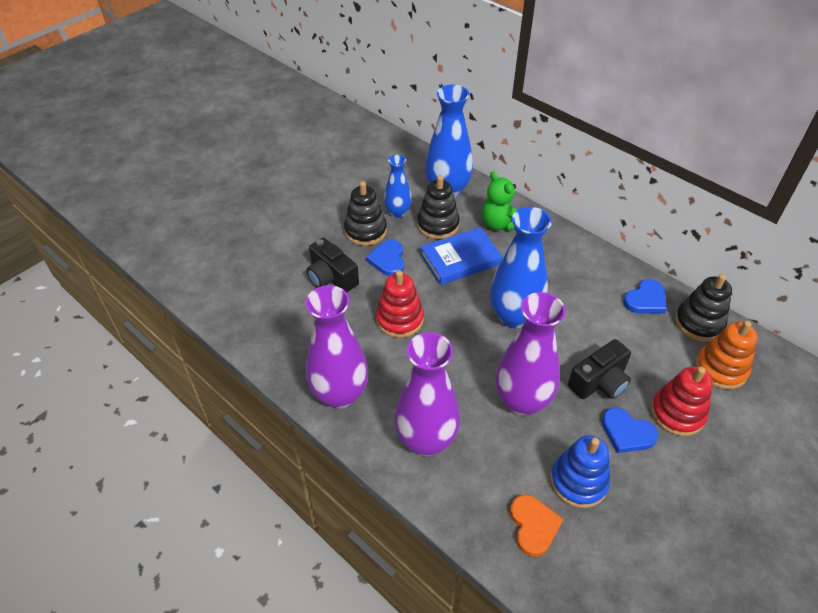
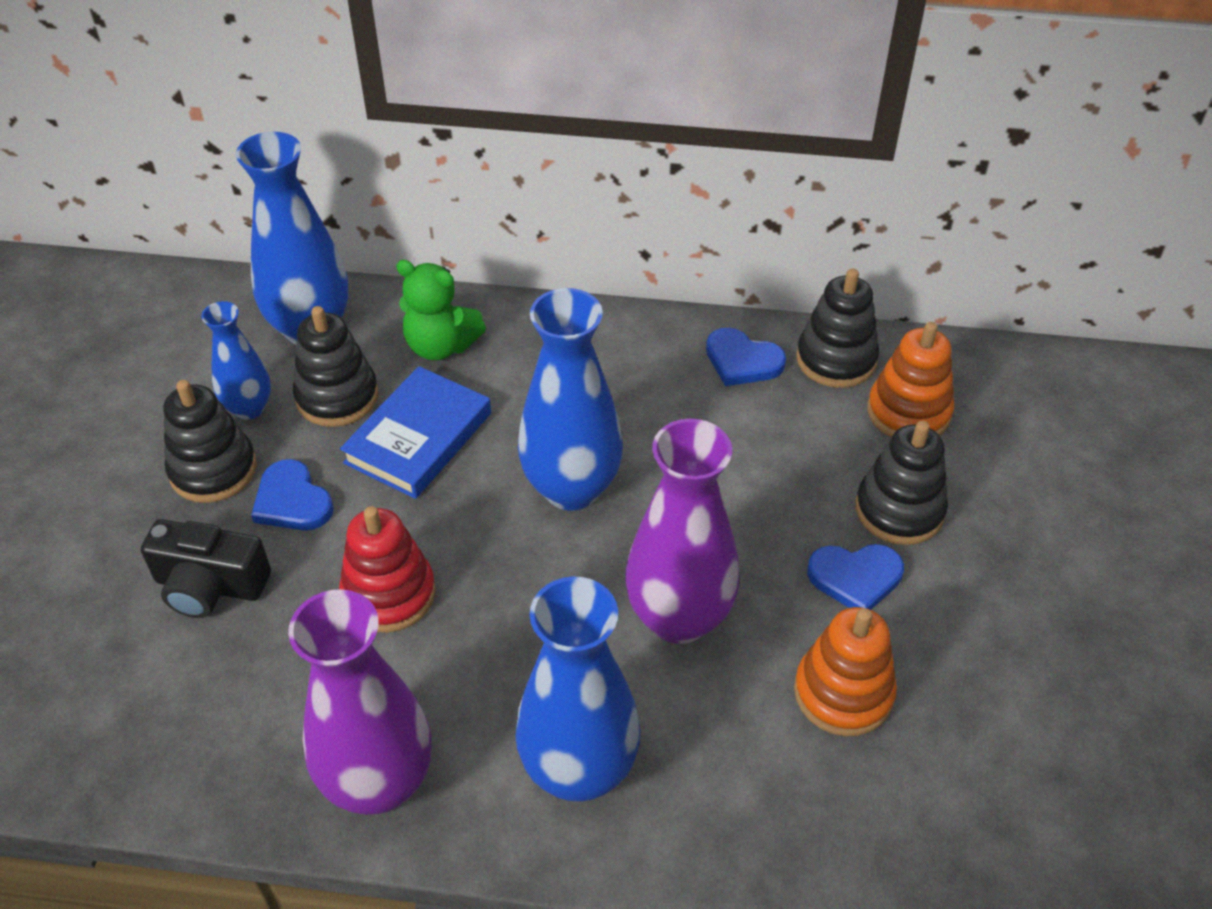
camera: 35 degrees left, 0 degrees up
purple vase [394,332,460,456] -> blue vase [515,576,640,802]
orange heart [510,495,563,557] -> none
blue stacking toy [550,435,610,508] -> orange stacking toy [794,607,897,736]
black camera [568,339,631,399] -> none
blue heart [623,279,667,313] -> blue heart turned 105 degrees clockwise [706,328,786,386]
red stacking toy [651,367,713,436] -> black stacking toy [855,421,948,545]

